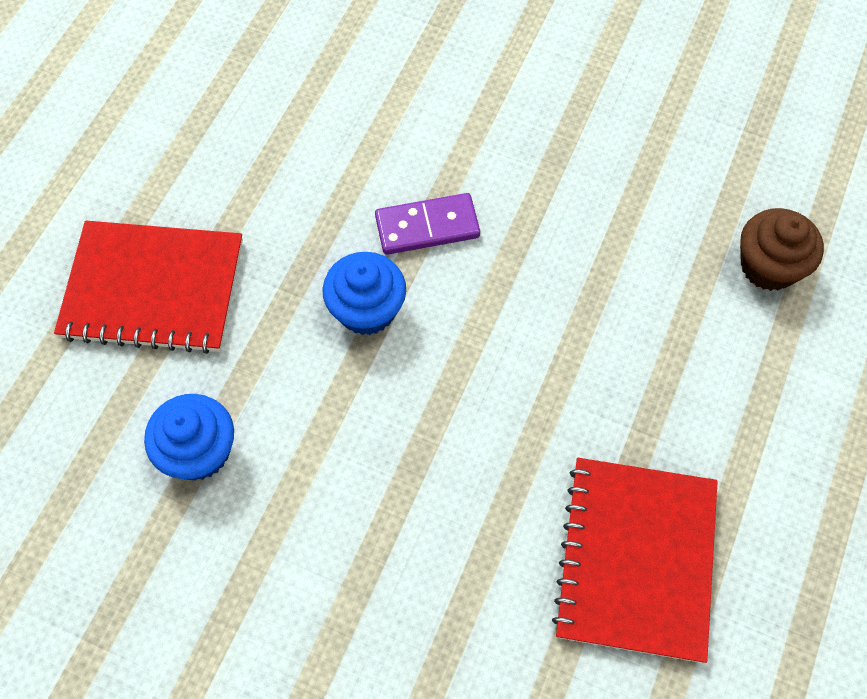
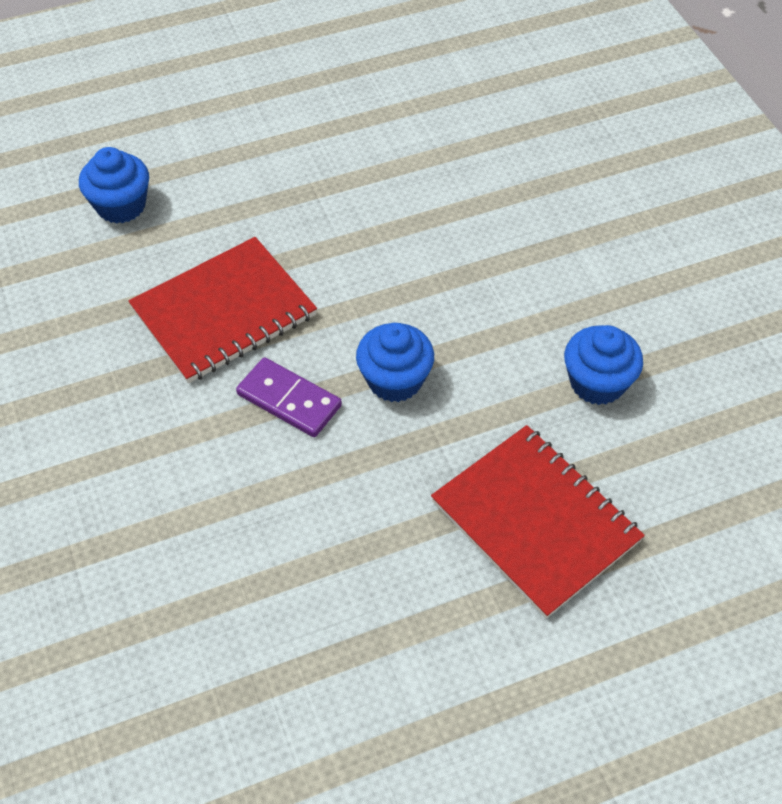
camera: 135 degrees left, 10 degrees down
red notebook [552,458,718,663] -> red notebook moved to [128,237,317,383]
brown cupcake [740,208,824,291] -> blue cupcake [79,147,149,224]

